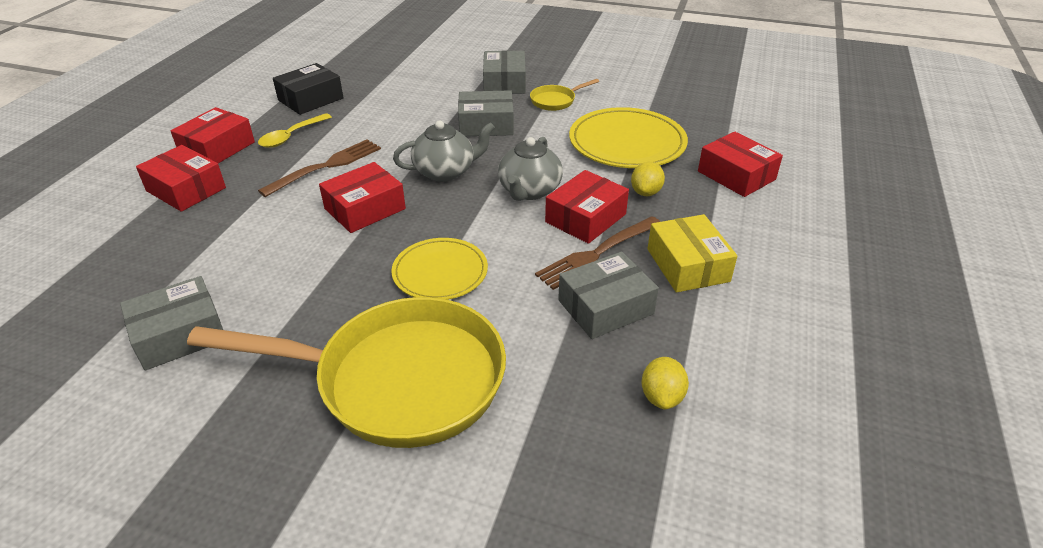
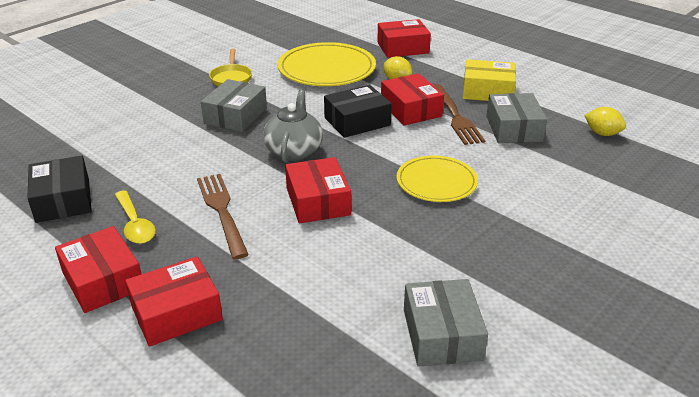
camera: 65 degrees left, 5 degrees down
yellow pan [187,297,506,448] -> none
grey box [483,50,526,94] -> none
grey teapot [498,137,563,201] -> black box [324,85,392,138]

